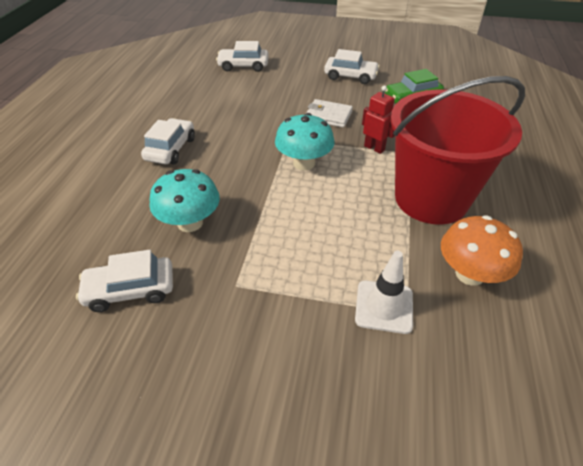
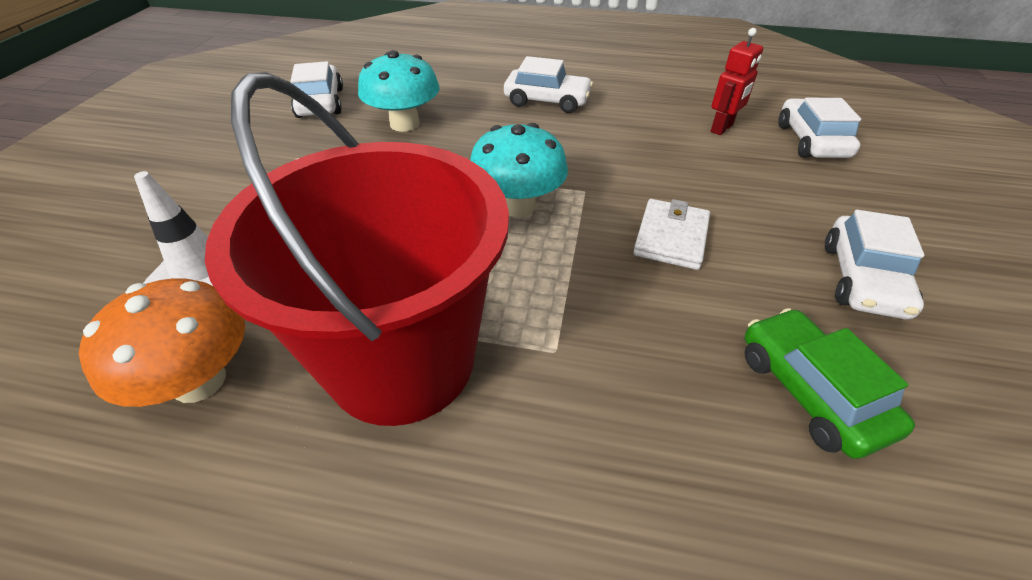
camera: 90 degrees right, 0 degrees up
red robot [362,86,395,154] -> red robot moved to [711,28,763,135]

